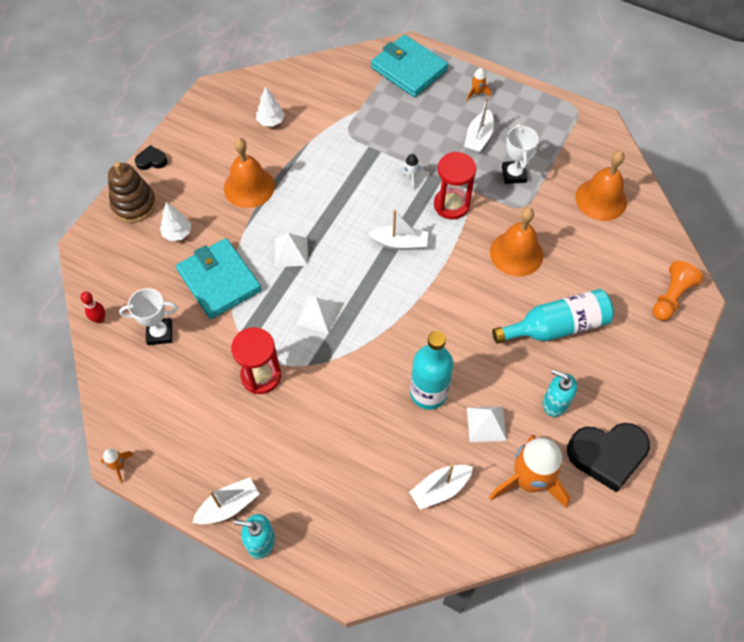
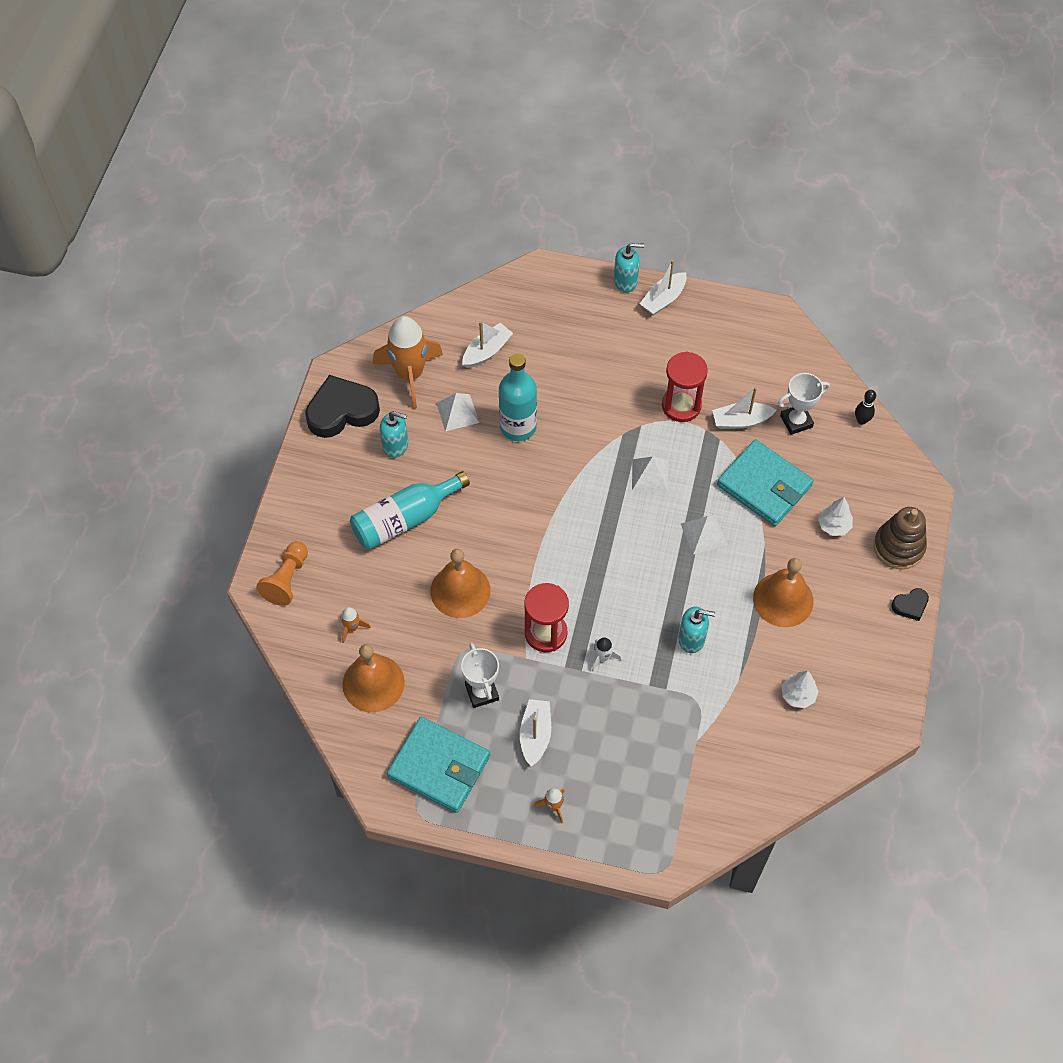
camera: 165 degrees right, 0 degrees up
red bowling pin [80,292,105,324] -> black bowling pin [855,390,876,425]
orange rocket [101,449,134,484] -> orange rocket moved to [341,607,371,643]
white boat [368,210,428,250] -> white boat moved to [712,387,776,429]
turquoise wallet [371,35,448,97] -> turquoise wallet moved to [387,717,490,813]
none -> turquoise soap dispenser [678,607,715,653]

